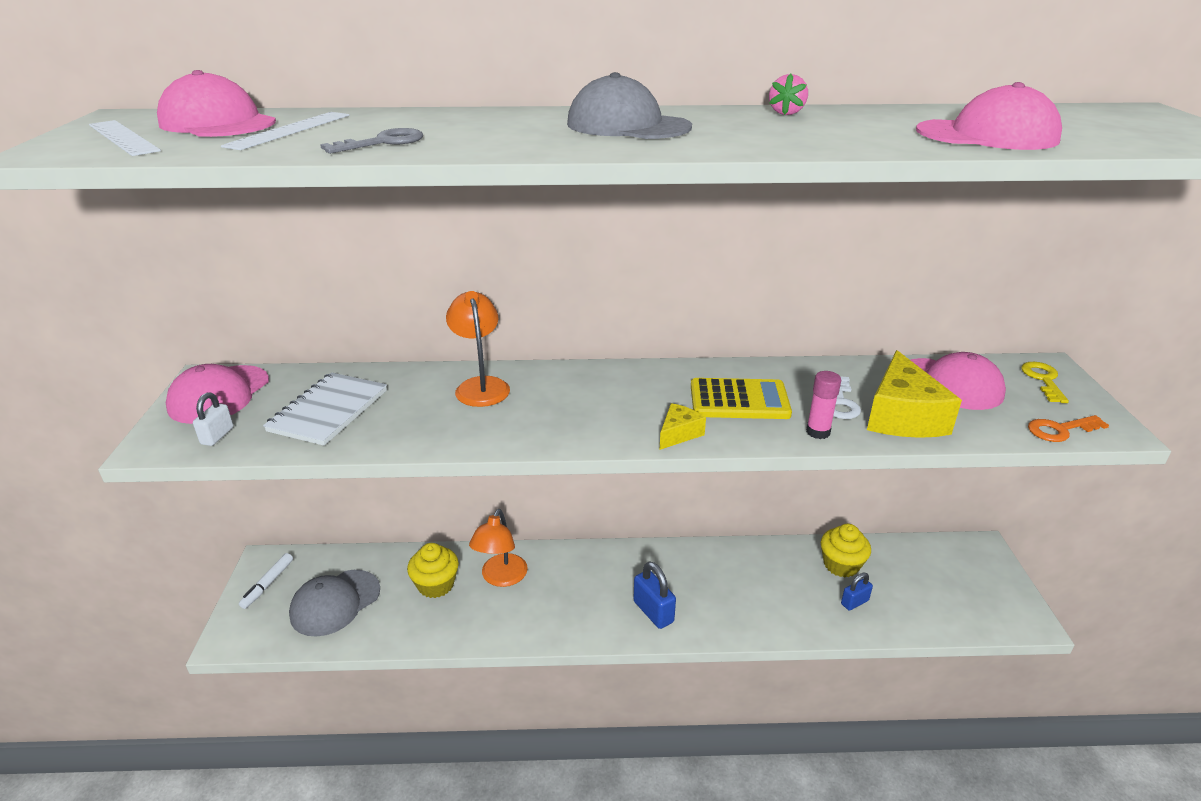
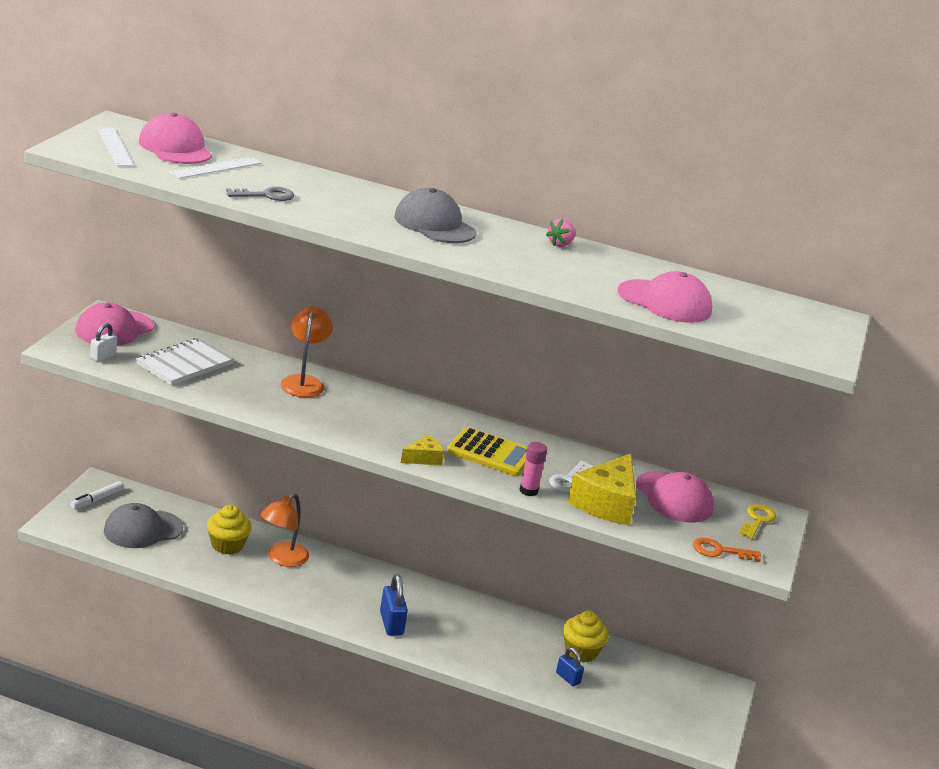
camera: 15 degrees right, 5 degrees down
blue padlock [841,573,873,611] -> blue padlock turned 60 degrees clockwise [556,648,584,687]

